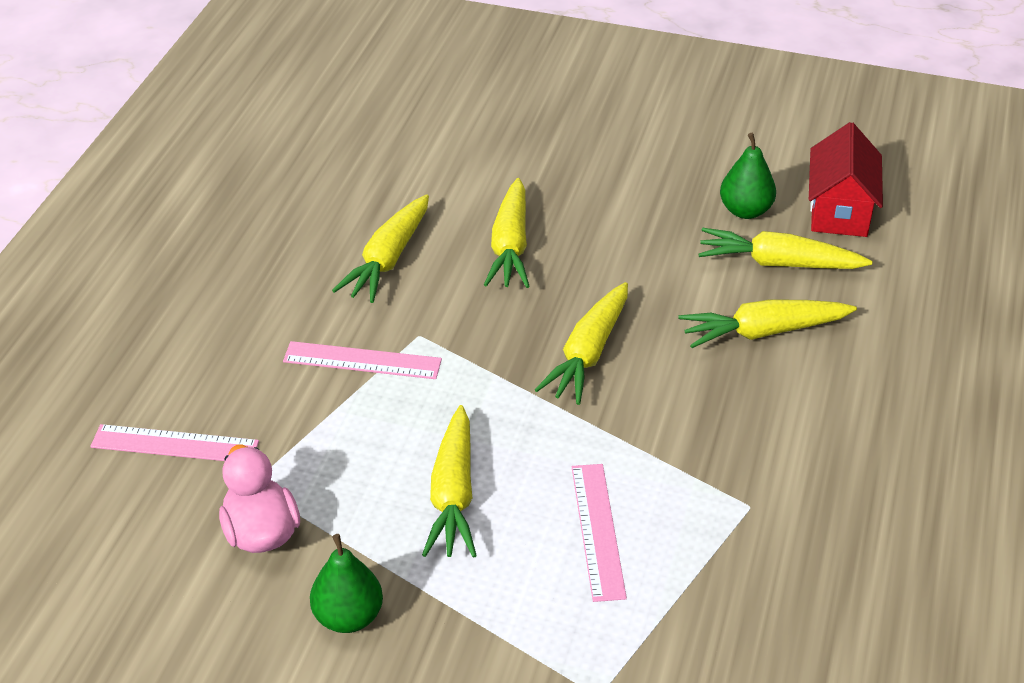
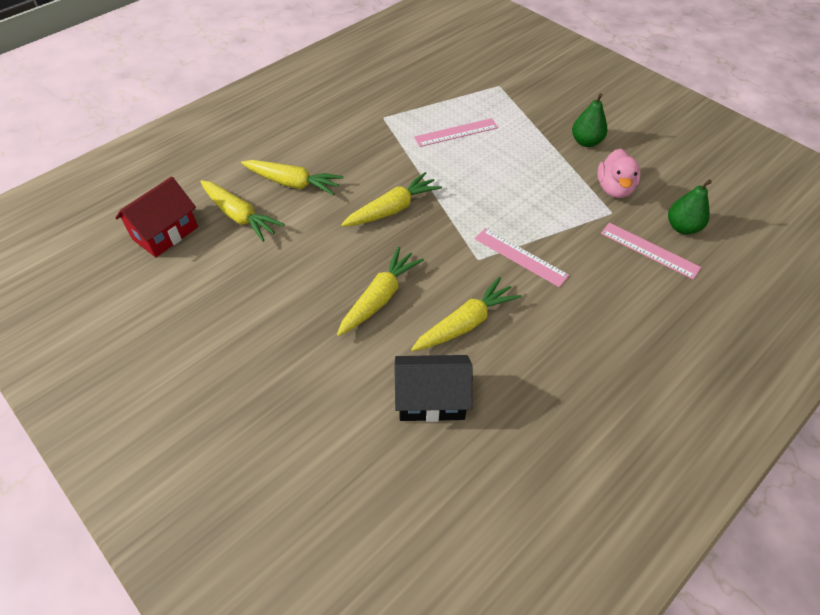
camera: 150 degrees left, 10 degrees up
yellow carrot [422,405,477,558] -> none
pink ruler [572,464,627,602] -> pink ruler turned 45 degrees clockwise [414,118,498,147]
green pear [720,133,776,219] -> green pear moved to [668,180,712,234]
none -> black house [394,355,472,422]

